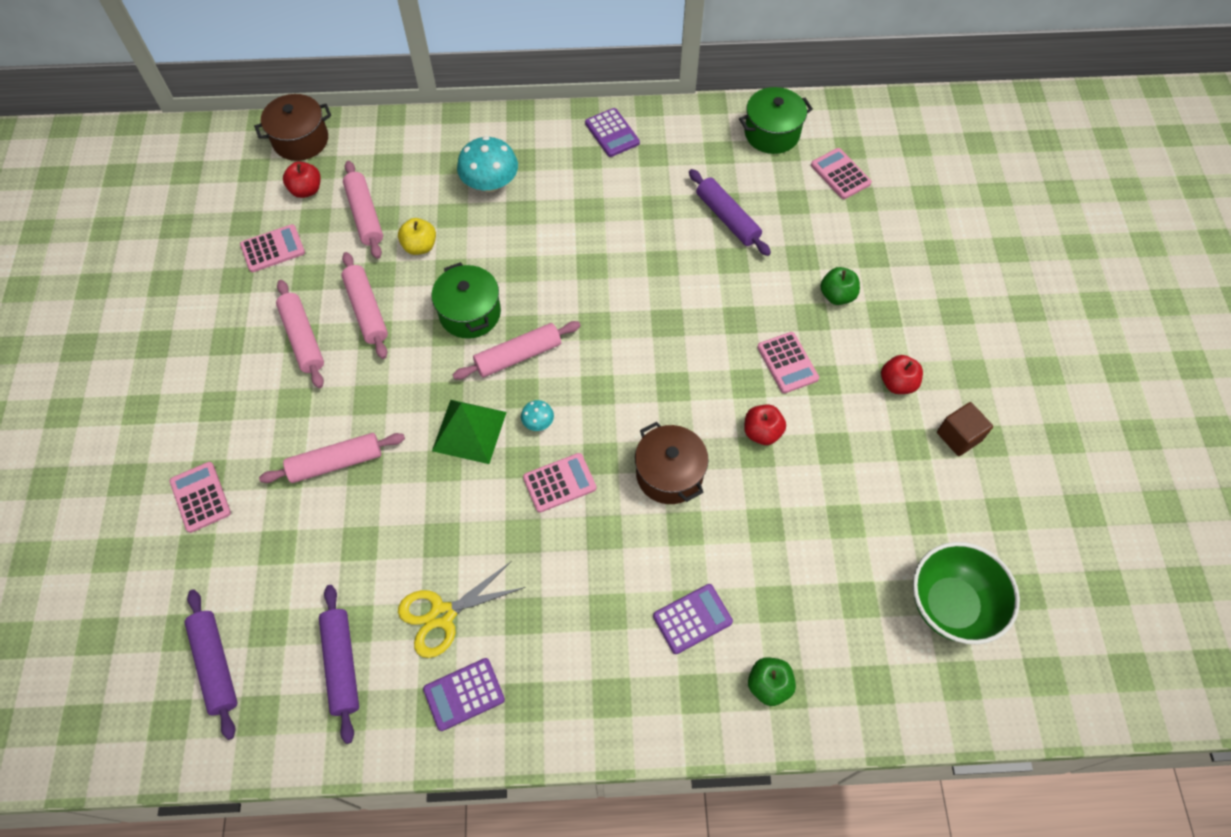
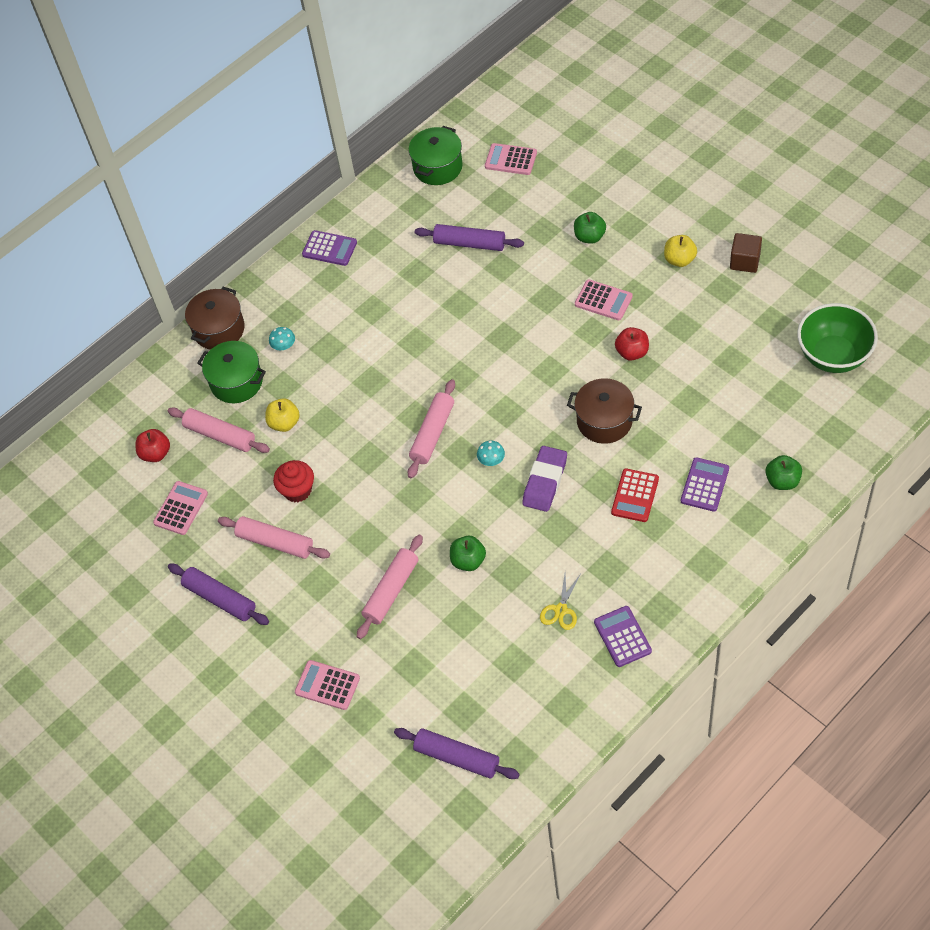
camera: 35 degrees left, 5 degrees down
brown pot [254,94,331,161] -> brown pot moved to [185,287,245,350]
purple rolling pin [319,585,359,744] -> purple rolling pin moved to [168,564,269,625]
pink rolling pin [341,252,388,359] -> red cupcake [273,460,314,502]
yellow scissors [398,561,526,658] -> yellow scissors [540,574,581,630], size x0.64
purple calculator [423,658,505,731] -> purple calculator turned 135 degrees clockwise [594,606,652,667]
green pot [432,262,501,339] -> green pot moved to [197,341,266,403]
green pyramid [432,400,507,464] -> none
turquoise mushroom [457,136,518,192] -> turquoise mushroom [269,327,295,350], size x0.48
pink calculator [523,453,596,513] -> purple eraser [522,446,567,512]
red apple [881,355,923,394] -> yellow apple [664,235,697,267]
none -> green apple [450,536,486,571]
none -> red calculator [611,468,659,522]

